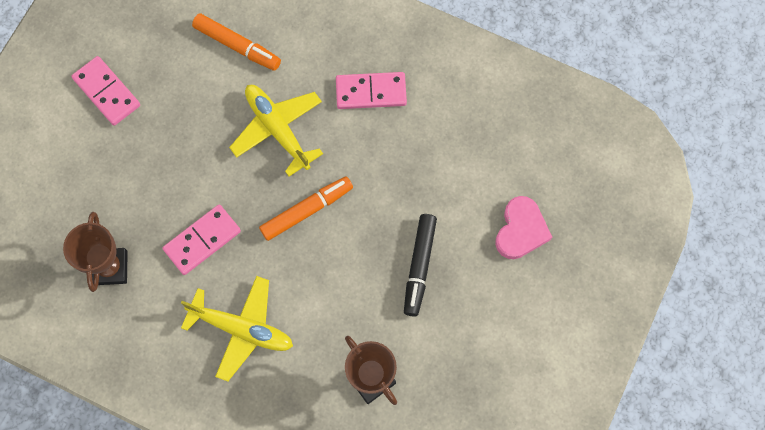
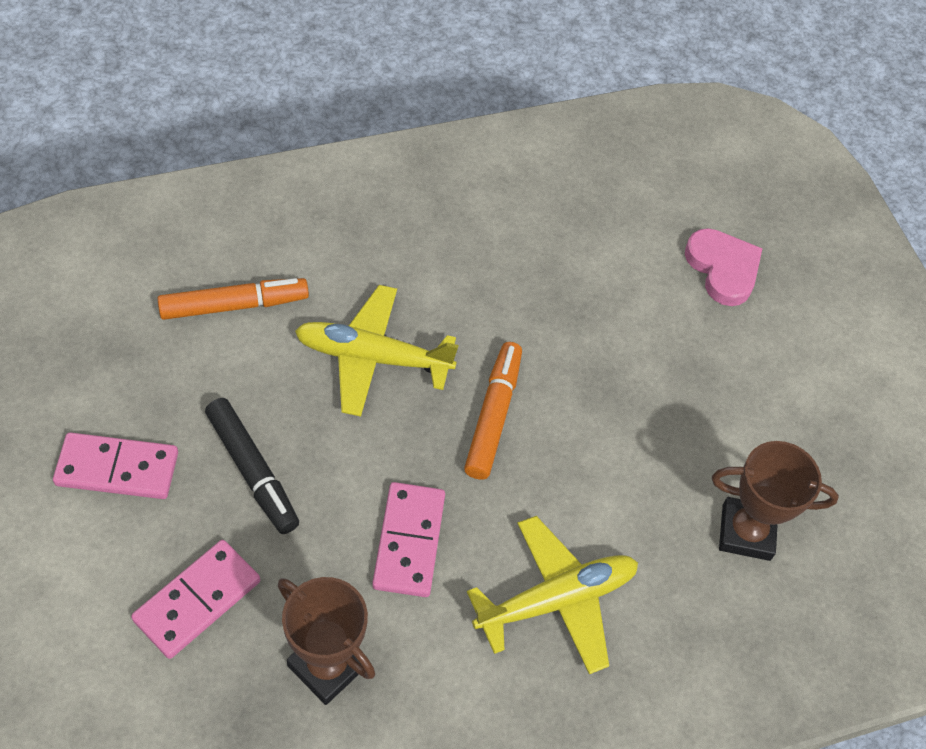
camera: 50 degrees left, 15 degrees down
pink domino [336,72,407,109] -> pink domino moved to [131,540,260,659]
black marker [404,214,437,317] -> black marker moved to [205,398,299,534]

